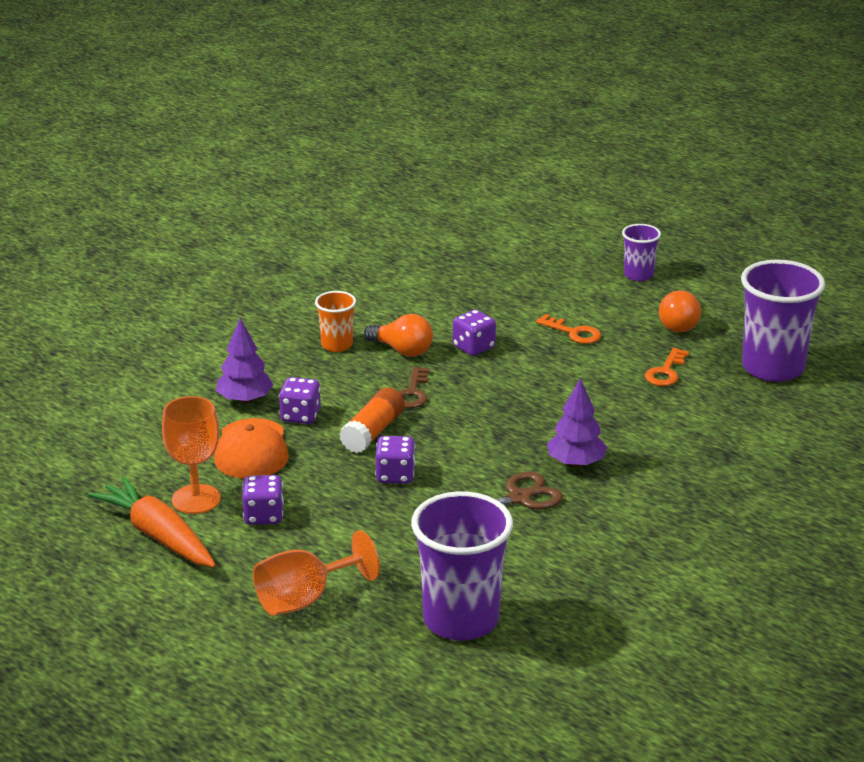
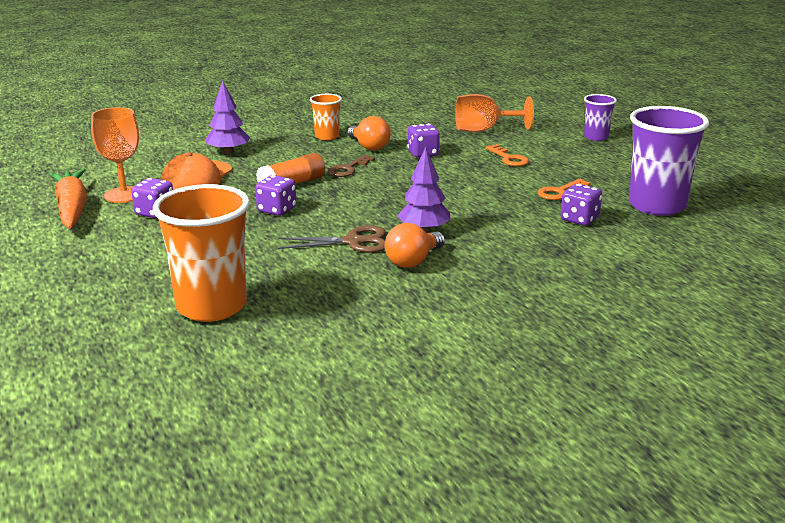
camera: 25 degrees right, 5 degrees down
orange goblet [253,530,380,616] -> orange goblet moved to [455,94,534,132]
purple dice [279,377,321,424] -> purple dice moved to [561,184,602,226]
purple cup [411,491,513,641] -> orange cup [153,184,250,322]
orange light bulb [659,291,701,332] -> orange light bulb moved to [385,223,445,268]

